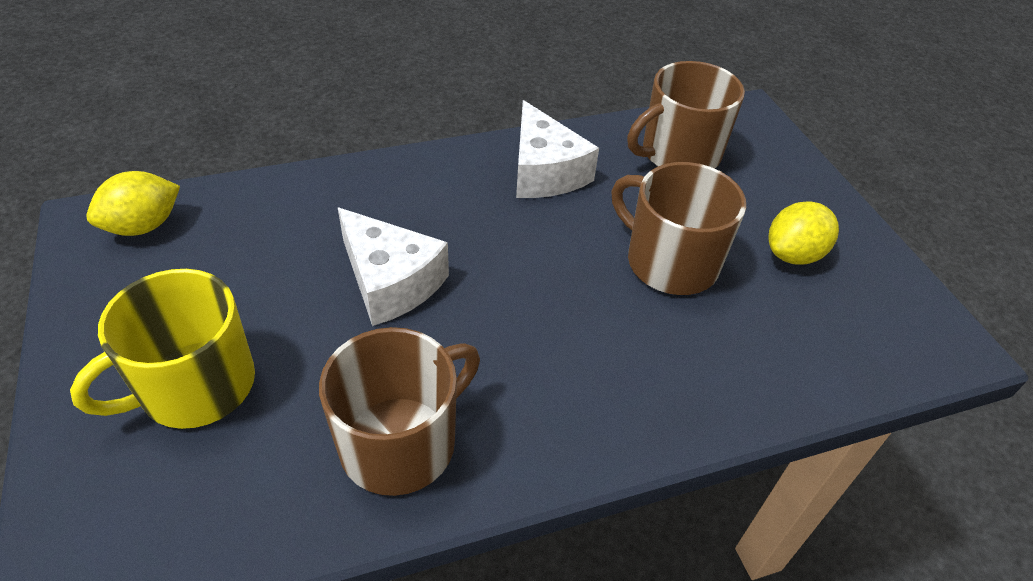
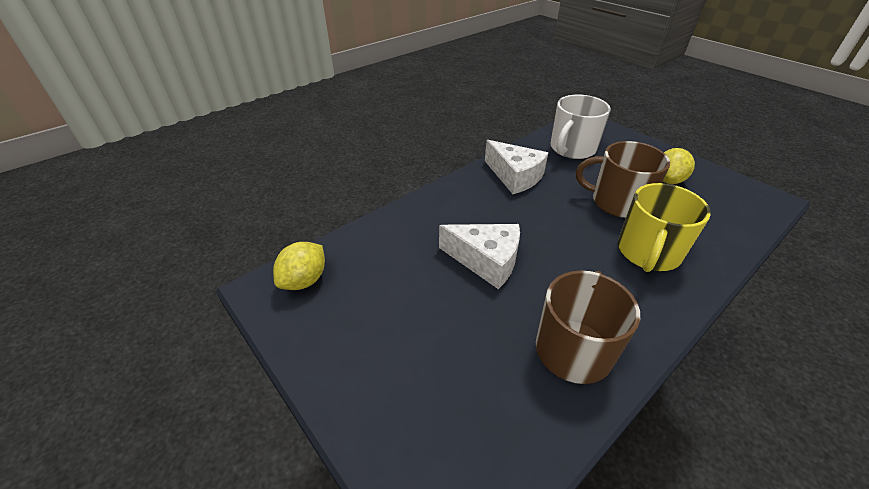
camera: 20 degrees left, 5 degrees down
yellow mug [70,269,255,429] -> yellow mug moved to [618,183,711,272]
brown mug [627,61,745,169] -> white mug [550,94,611,159]

